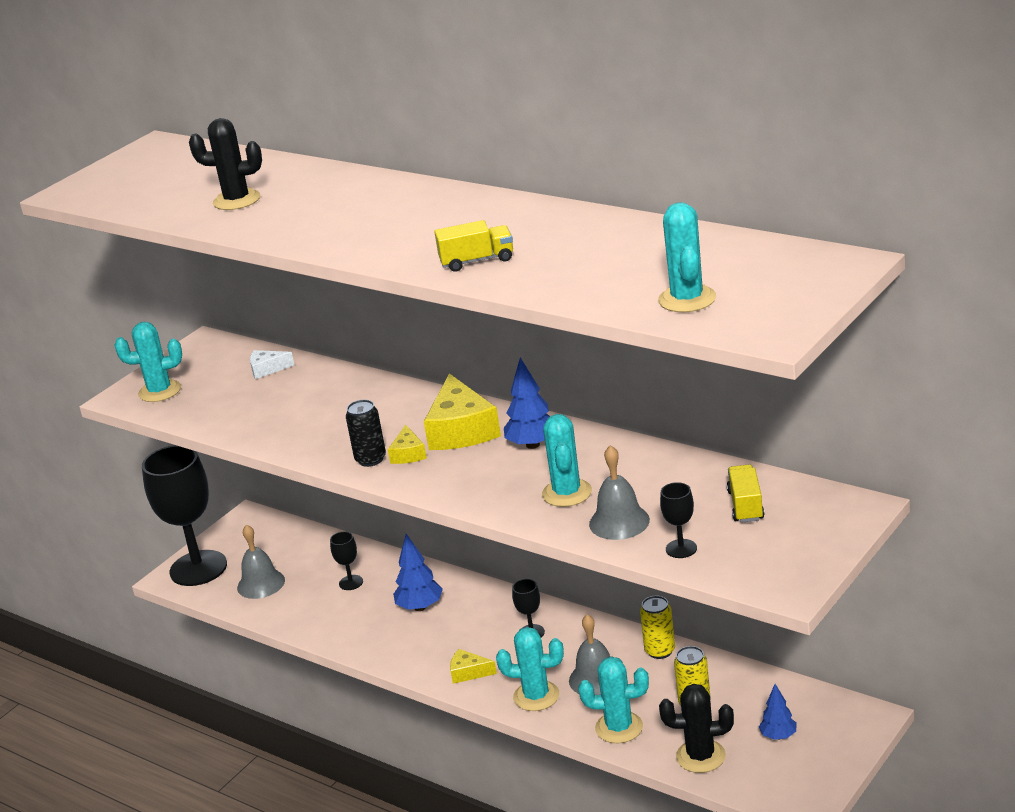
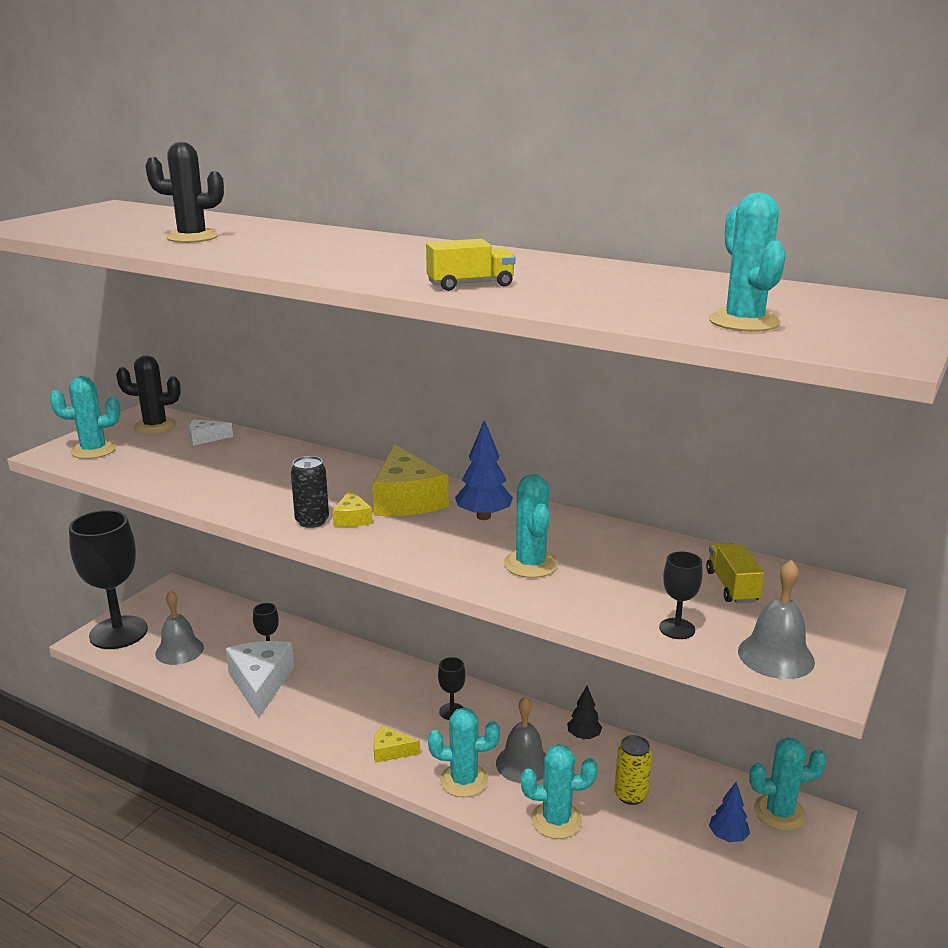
camera: 10 degrees left, 5 degrees down
blue tree [393,534,443,611] -> none
grey bell [589,445,650,540] -> grey bell moved to [738,559,815,679]
yellow can [640,596,675,659] -> black tree [567,686,602,739]
black cactus [659,684,734,773] -> black cactus moved to [116,355,181,434]
none -> white cheese [226,641,294,718]
none -> turquoise cactus [749,737,827,831]

